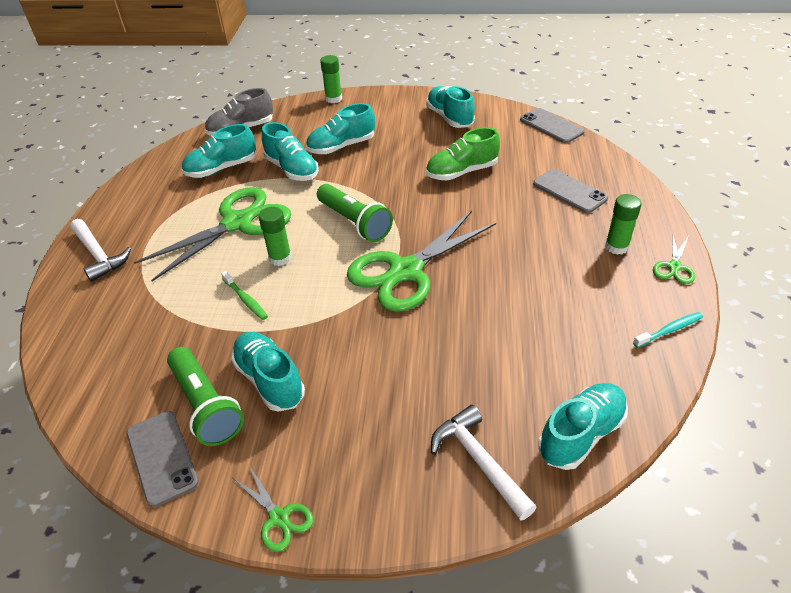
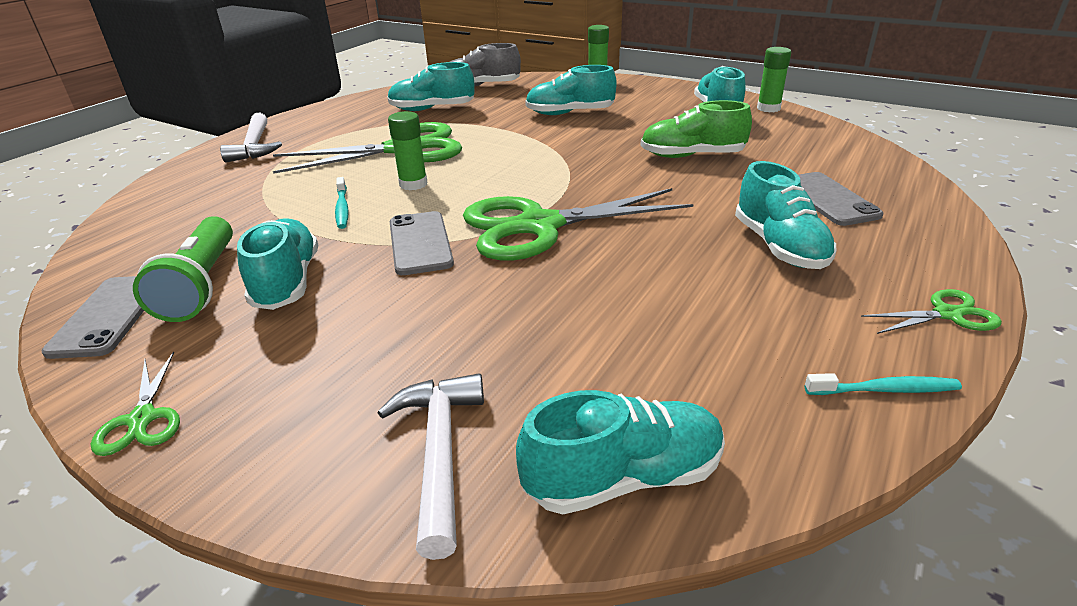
camera: 25 degrees right, 10 degrees down
green toothbrush [221,271,268,320] -> turquoise toothbrush [335,177,349,229]
turquoise shoe [262,122,319,181] -> turquoise shoe moved to [735,161,836,269]
green flashlight [317,184,393,242] -> none
grey phone [520,108,585,143] -> grey phone moved to [390,211,454,275]
green glue stick [605,194,642,255] -> green glue stick moved to [757,47,791,112]
green scissors [653,236,695,284] -> green scissors turned 150 degrees counterclockwise [861,289,1002,334]

